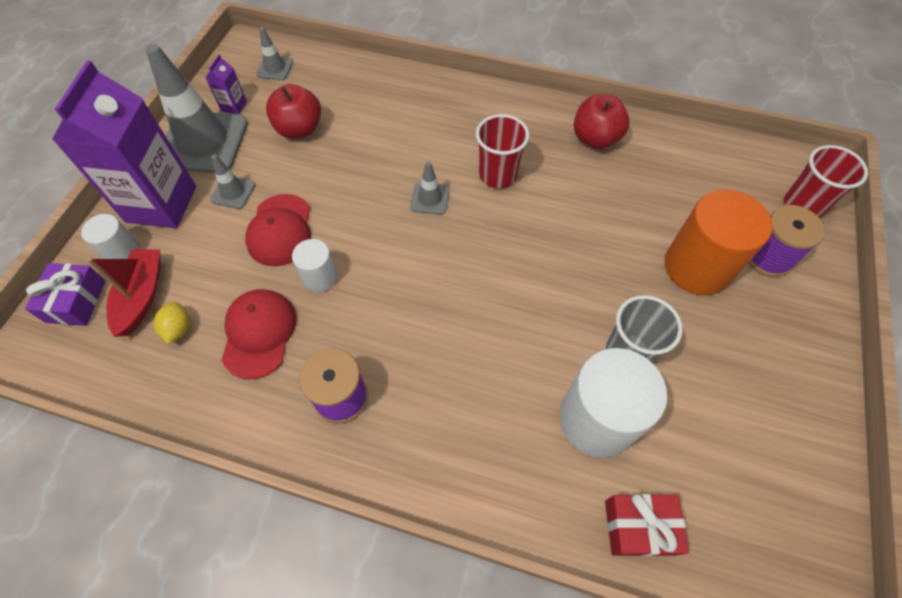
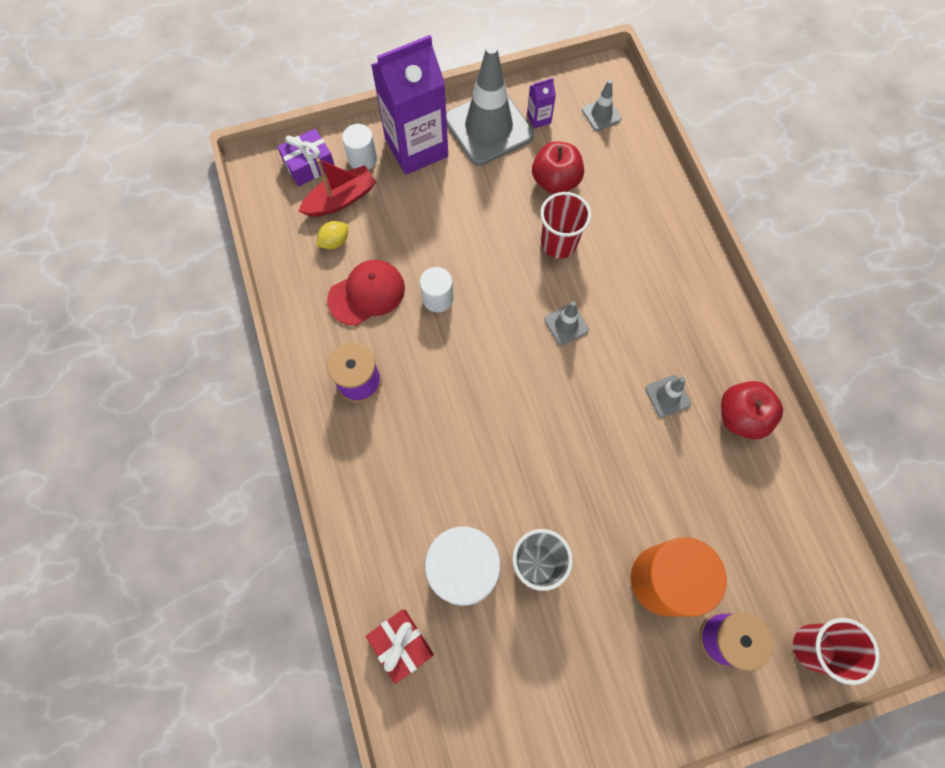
camera: 55 degrees right, 10 degrees up
grey traffic cone [210,154,255,209] -> grey traffic cone moved to [645,375,691,417]
red cap [245,194,311,266] -> none
red cup [476,114,529,188] -> red cup moved to [540,192,591,259]

